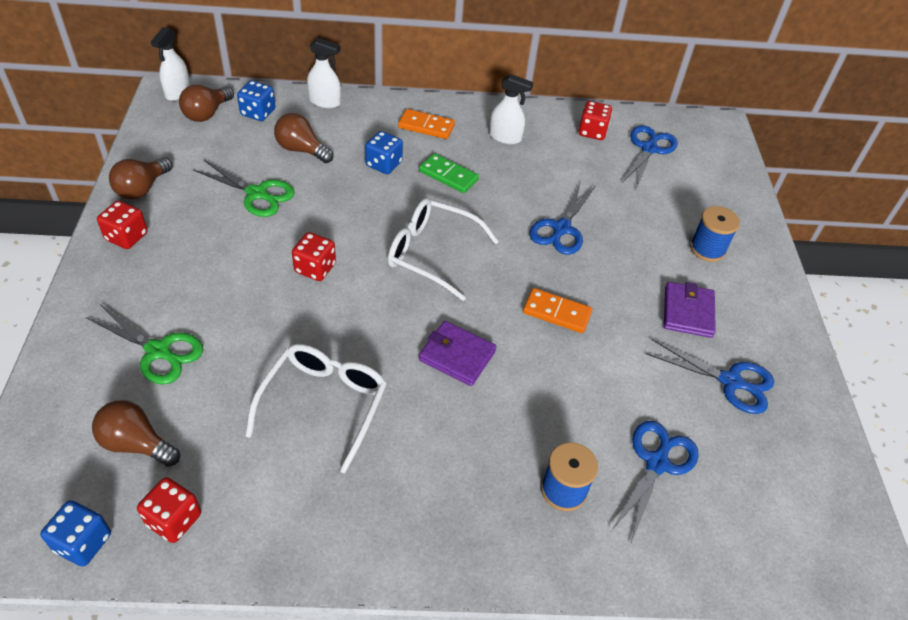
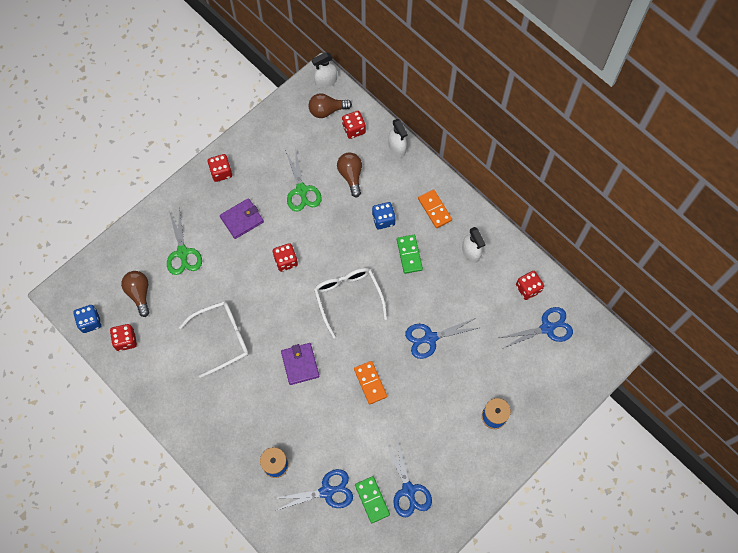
camera: 50 degrees right, 20 degrees up
brown light bulb [109,157,173,200] -> none
blue dice [237,80,275,121] -> red dice [342,111,366,139]
purple wallet [664,282,716,338] -> purple wallet moved to [220,198,264,239]
none -> green domino [355,476,390,523]

